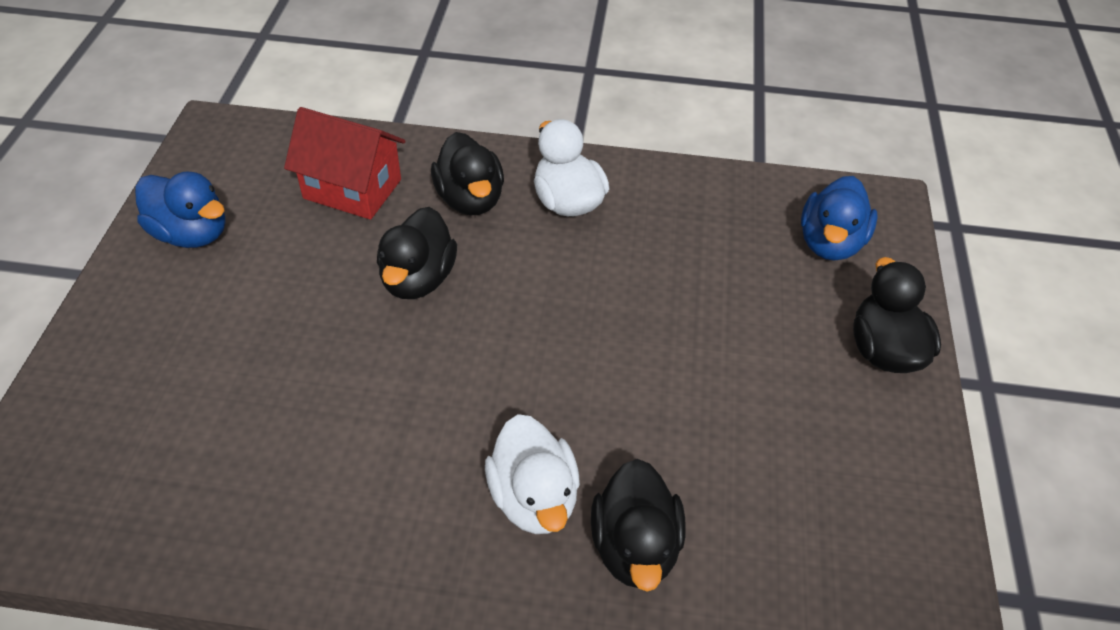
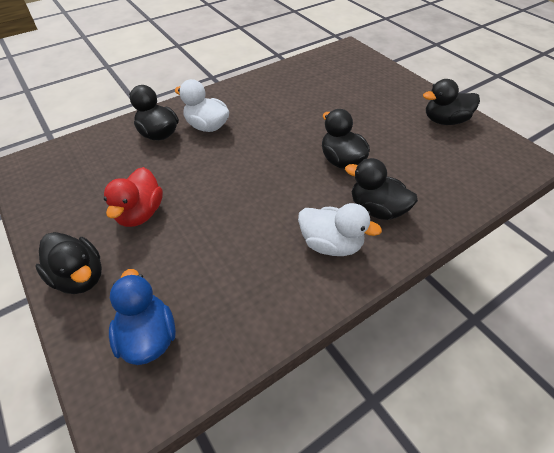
camera: 140 degrees right, 0 degrees up
blue duck [135,172,225,248] -> black duck [423,79,480,125]
red house [284,107,405,220] -> none
none -> red duck [104,167,163,227]

